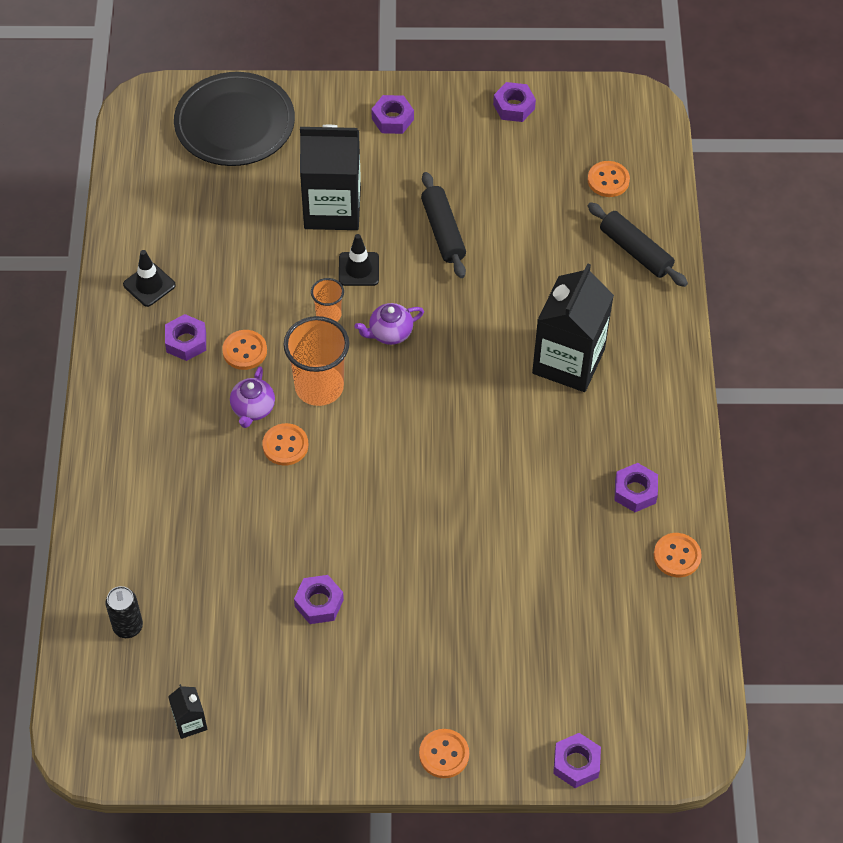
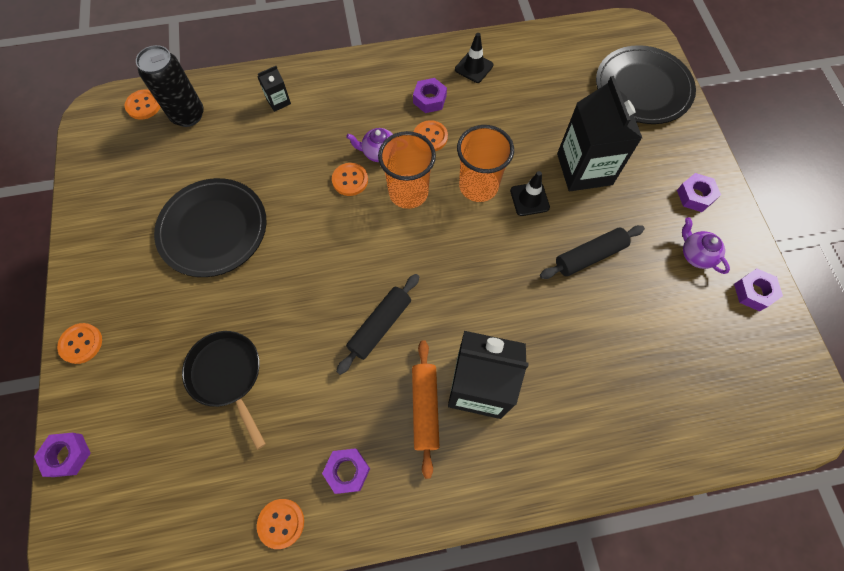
camera: 80 degrees right, 10 degrees up
black can [105,586,143,638] -> black can [136,45,204,127], size x1.64
black carton [168,684,208,739] -> black carton moved to [257,66,291,112]
purple nut [294,575,344,624] -> black plate [154,178,266,277]
orange cup [311,278,344,322] -> orange cup [457,125,514,202], size x1.89
purple teapot [355,303,424,345] -> purple teapot moved to [682,217,730,274]
orange button [588,161,630,197] -> orange button moved to [125,89,160,120]
black rolling pin [588,202,688,287] -> black rolling pin moved to [336,274,420,375]
none -> black pan [182,331,266,450]
none -> orange rolling pin [412,340,440,479]

